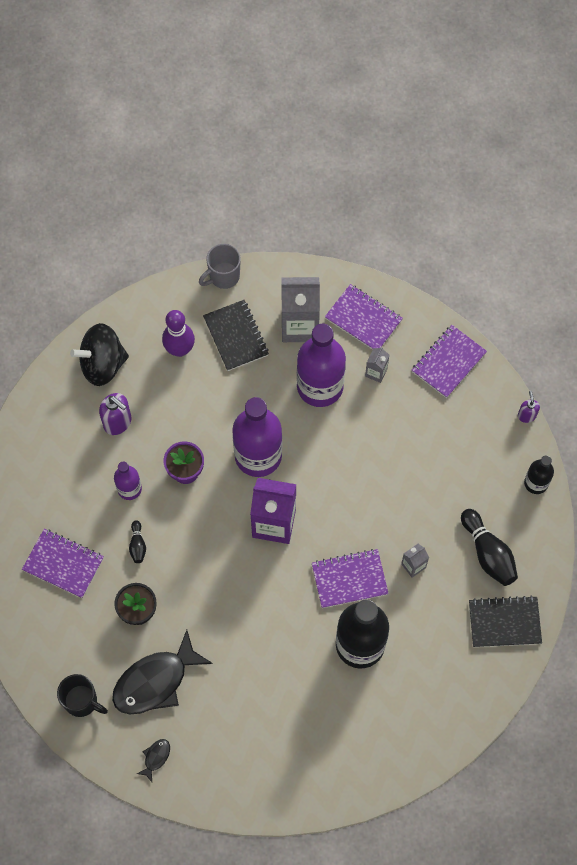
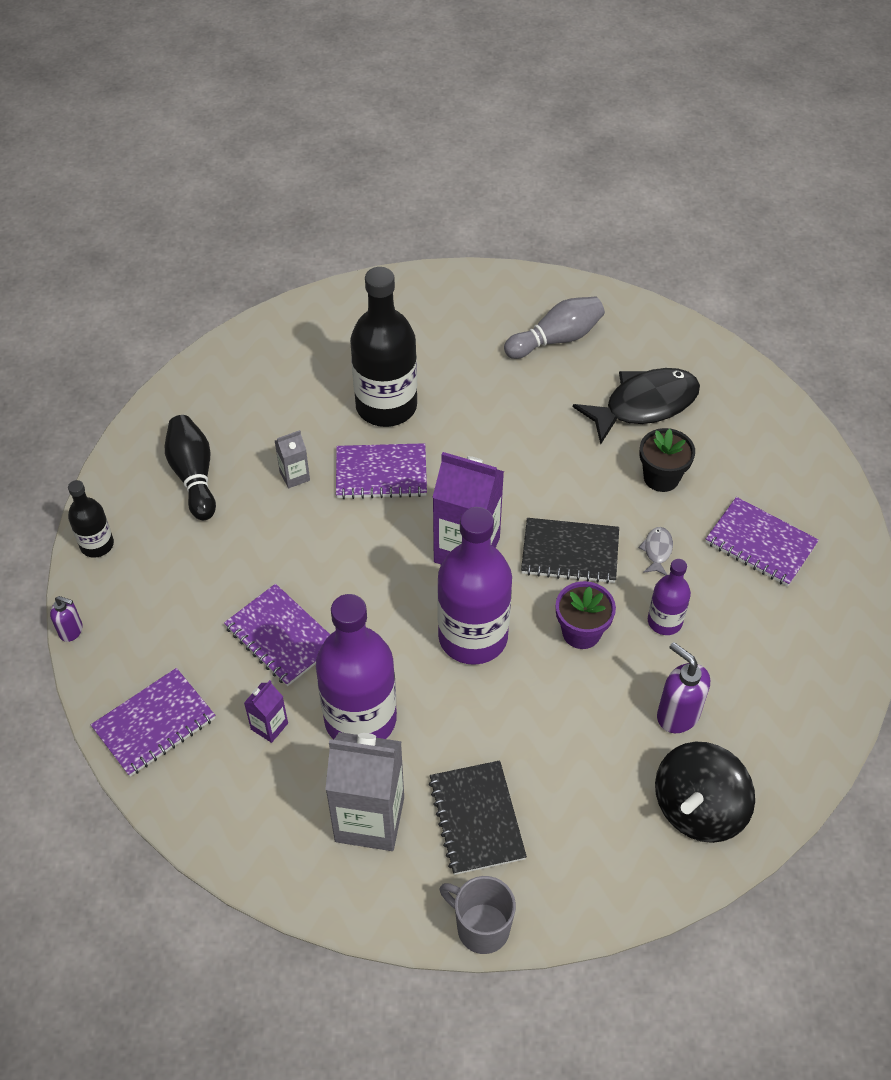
camera: 170 degrees left, 15 degrees down
black mug [57,674,108,717] -> none
black spinning top [70,323,129,386] -> black spinning top turned 135 degrees clockwise [655,742,755,843]
black bowling pin [129,520,146,563] -> grey fish [638,527,673,575]
black fish [137,739,170,782] -> none
purple bowling pin [162,310,195,357] -> none
grey mug [199,244,241,289] -> grey mug turned 120 degrees counterclockwise [440,876,516,954]
purple notebook [325,284,403,350] -> purple notebook moved to [224,584,330,686]
grey carton [365,347,389,383] -> purple carton [244,680,288,743]
black notebook [469,596,542,647] -> black notebook moved to [521,518,619,584]
purple soap dispenser [518,391,540,423] -> purple soap dispenser turned 75 degrees counterclockwise [50,596,83,642]
none -> grey bowling pin [504,297,605,359]

